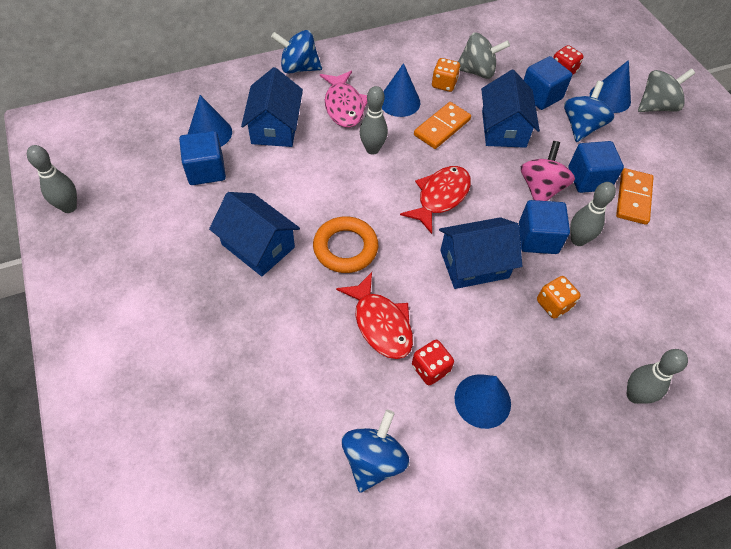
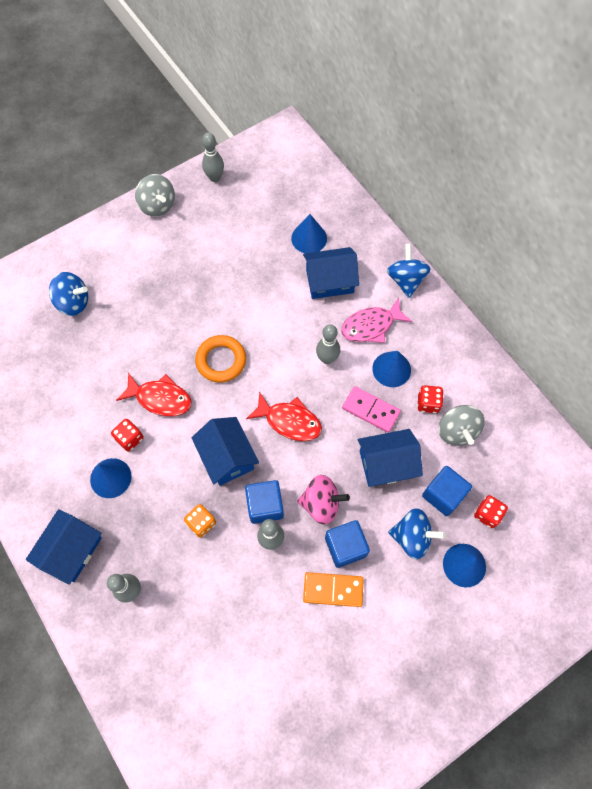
camera: 80 degrees right, 10 degrees up
blue cube [179,131,226,185] -> none
blue house [209,192,300,276] -> blue house moved to [26,509,102,585]
red fish [336,272,413,359] -> red fish turned 120 degrees counterclockwise [116,373,192,416]
blue spinning top [342,410,409,493] -> blue spinning top moved to [49,272,88,316]
orange domino [414,102,471,149] -> pink domino [342,386,401,433]
orange dice [432,58,461,92] -> red dice [417,385,444,413]
grey spinning top [638,68,695,112] -> grey spinning top moved to [135,174,175,217]

